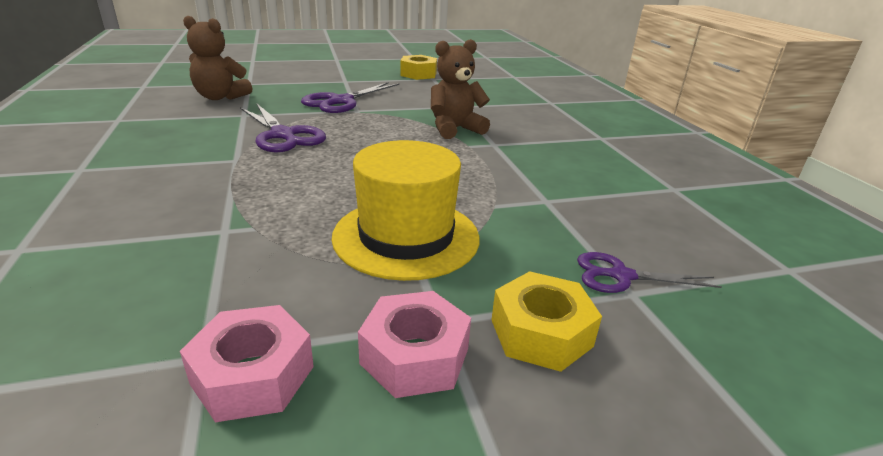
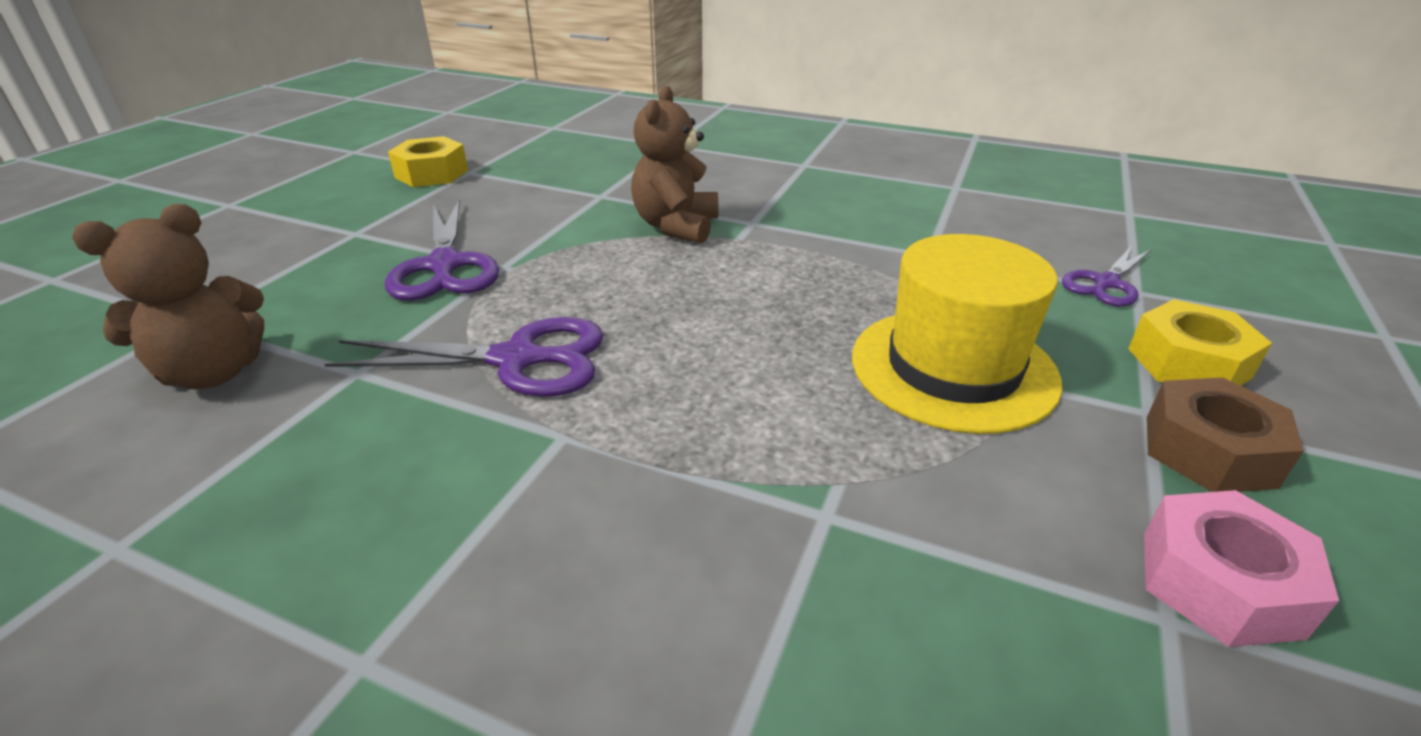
camera: 50 degrees left, 5 degrees up
pink nut [358,291,471,398] -> brown nut [1147,377,1304,492]

